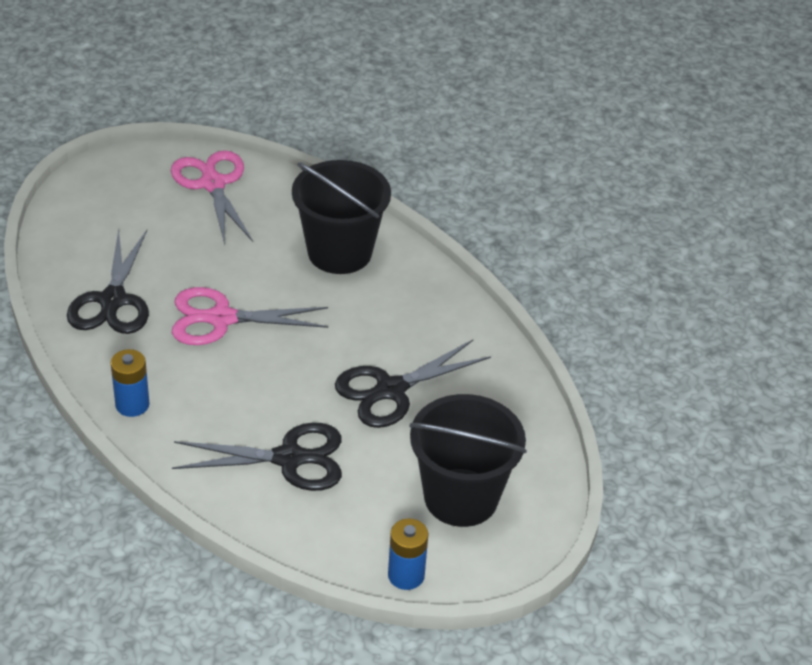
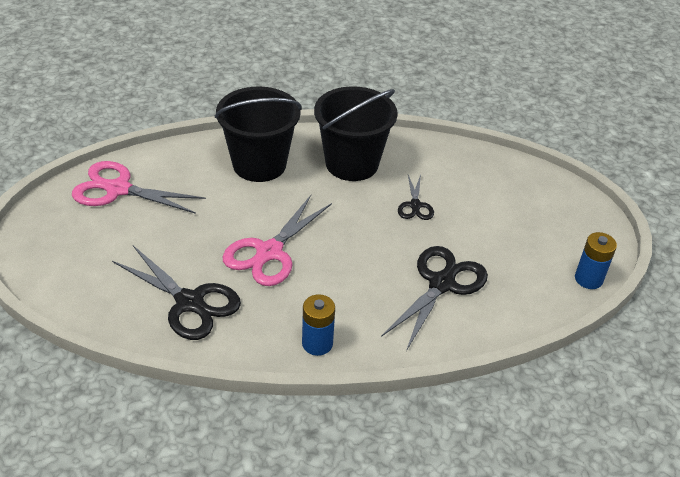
camera: 55 degrees left, 0 degrees up
black scissors [335,340,491,428] -> black scissors [398,175,434,220], size x0.54
black bucket [409,394,527,527] -> black bucket moved to [314,86,398,181]

